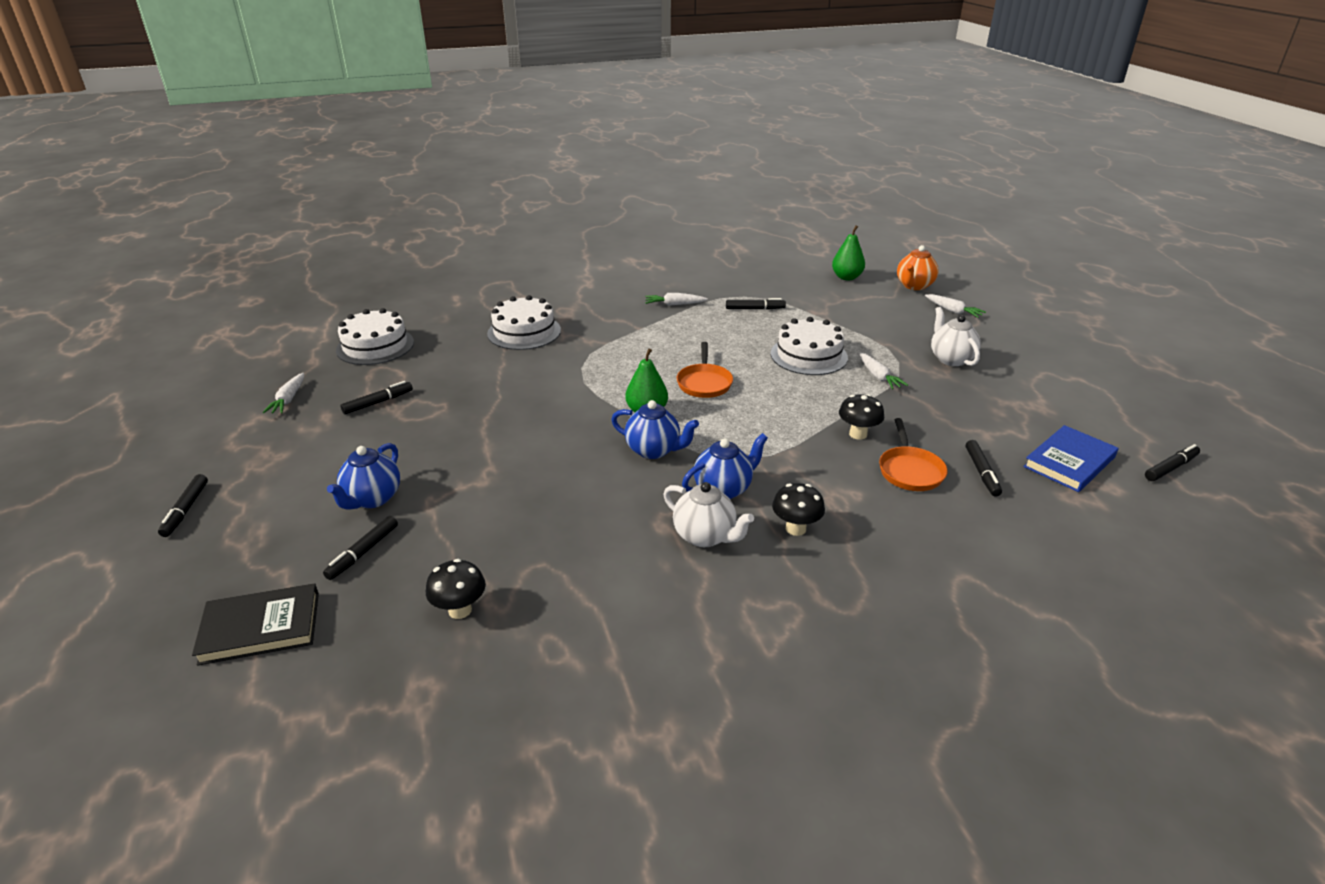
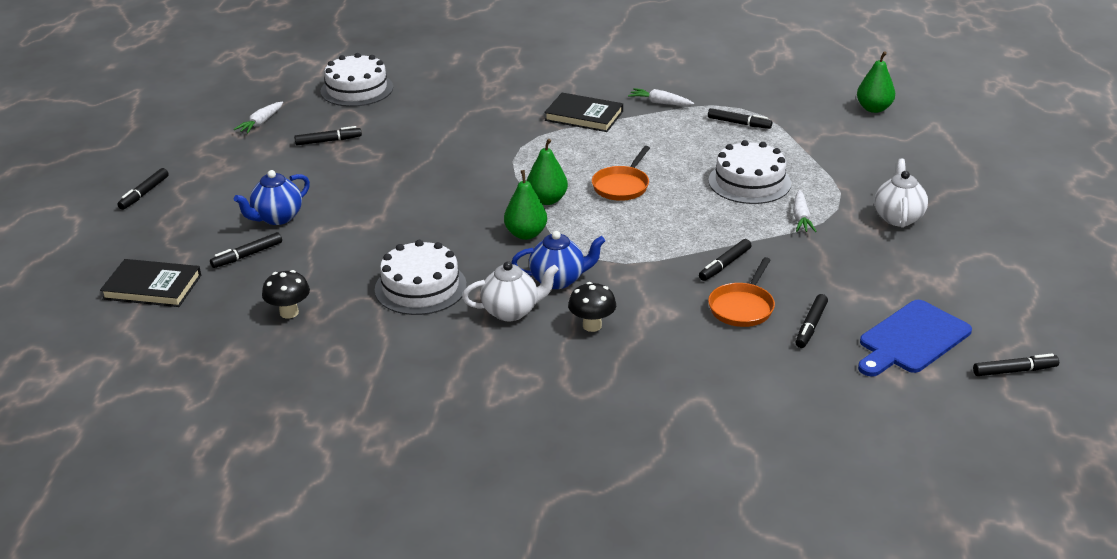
camera: 25 degrees right, 0 degrees up
white cake [487,295,561,350] -> white cake moved to [375,240,467,315]
blue teapot [611,400,699,459] -> green pear [504,170,547,240]
white teapot [663,482,754,547] -> white teapot turned 75 degrees counterclockwise [462,261,559,321]
black mushroom [839,394,884,440] -> black marker [699,239,752,281]
orange teapot [897,245,939,290] -> none
white carrot [925,294,986,318] -> none
blue book [1023,425,1119,492] -> blue cutting board [858,300,972,377]
none -> black book [544,93,623,132]

